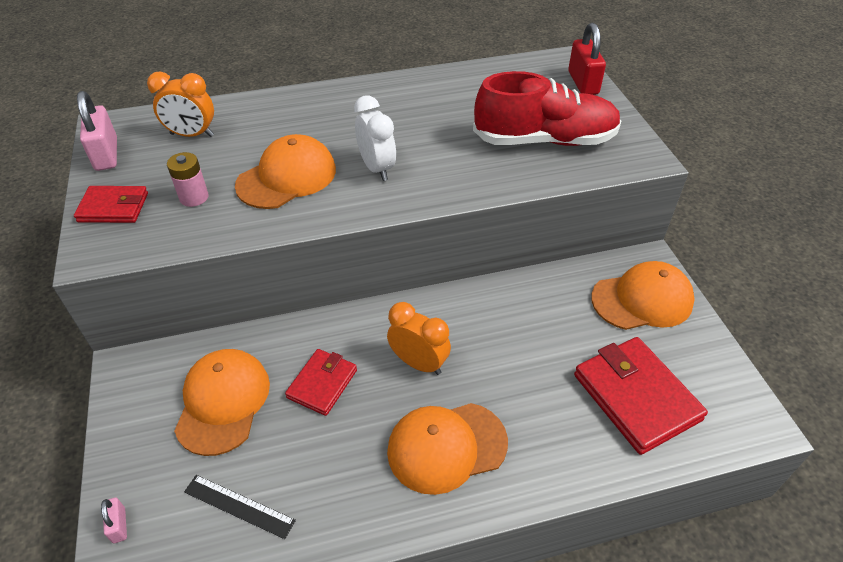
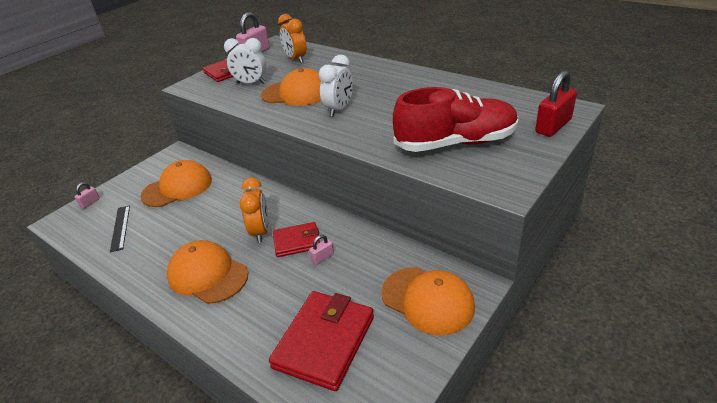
camera: 55 degrees right, 10 degrees down
pink battery [167,152,208,207] -> white clock [224,38,266,84]
red wallet [285,349,357,416] -> red wallet moved to [273,222,320,257]
red shoe [473,71,621,146] -> red shoe turned 60 degrees counterclockwise [393,87,518,152]
none -> pink padlock [309,235,334,265]

